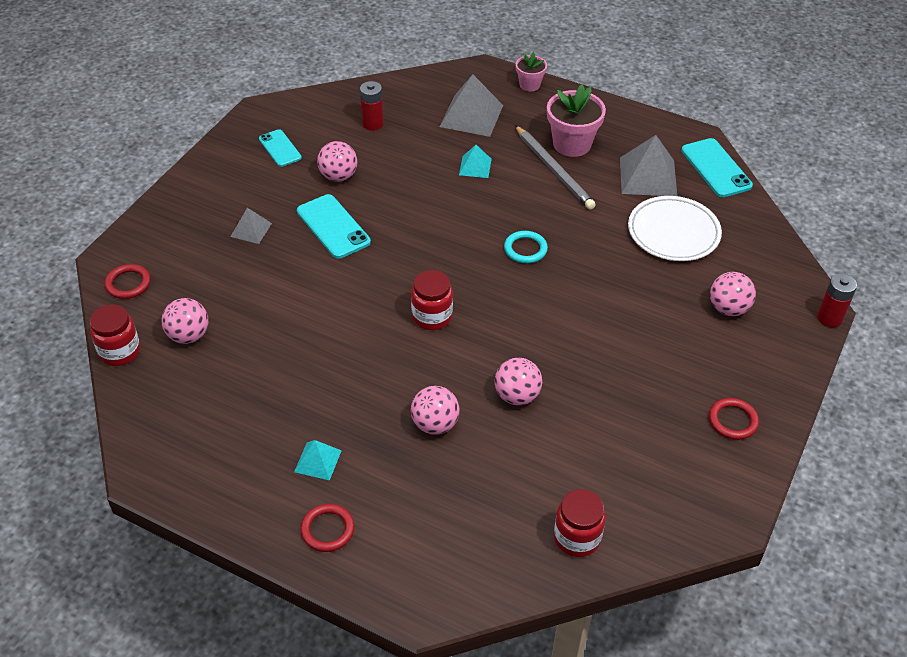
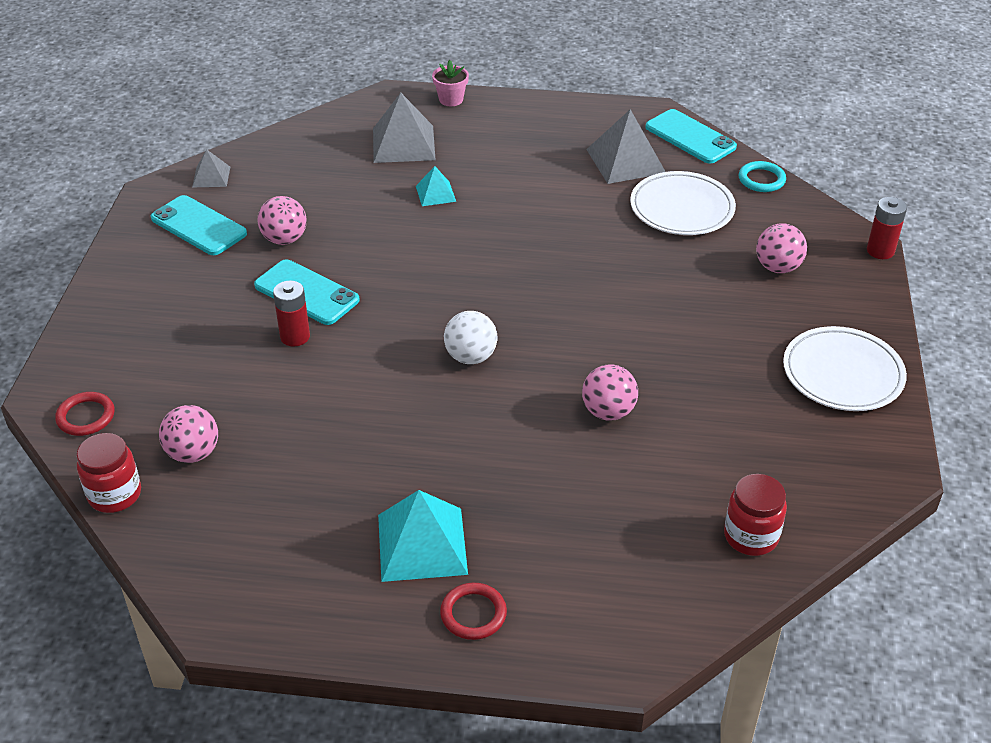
camera: 20 degrees left, 5 degrees down
grey pyramid [230,208,272,244] -> grey pyramid moved to [192,149,230,187]
turquoise phone [259,129,302,167] -> turquoise phone [151,195,247,255], size x1.53
turquoise pyramid [294,440,342,480] -> turquoise pyramid [378,490,468,582], size x1.84
red battery [360,81,384,131] -> red battery moved to [273,281,310,347]
red jar [411,270,453,330] -> white ball [444,311,497,364]
pink ball [411,386,459,435] -> none
turquoise ring [504,231,548,263] -> turquoise ring moved to [739,161,786,192]
grey pencil [515,125,596,210] -> none
pink flower pot [547,84,606,157] -> none
red ring [709,398,759,440] -> white plate [783,326,907,411]

